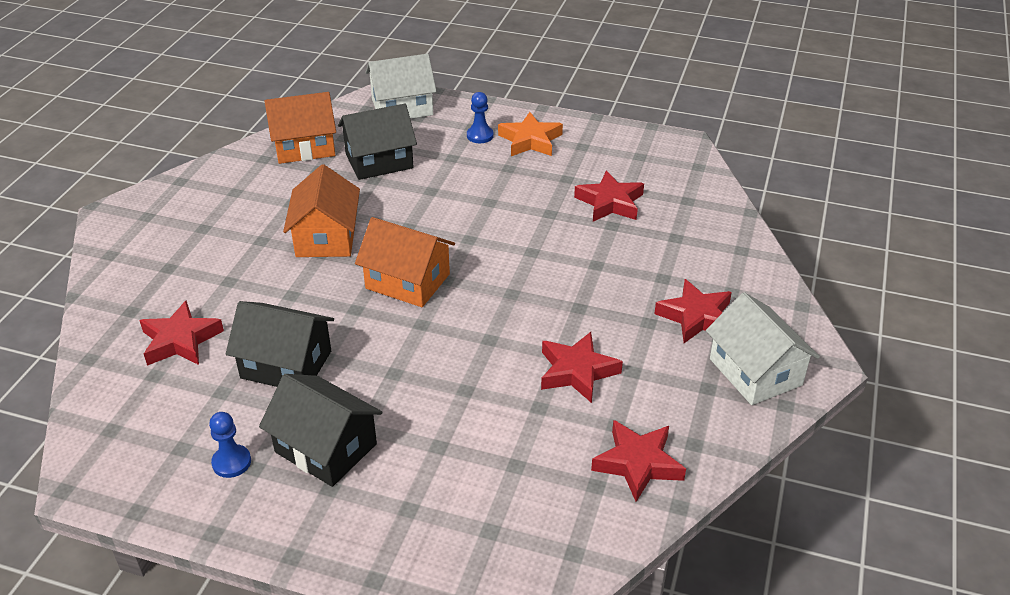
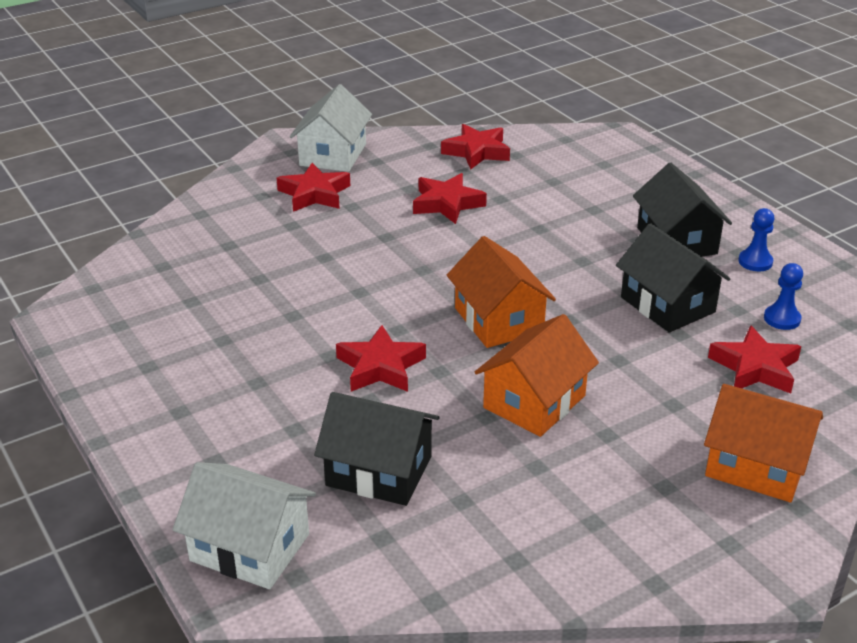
camera: 140 degrees left, 5 degrees down
orange house [264,92,336,164] -> orange house moved to [704,384,823,502]
blue pawn [467,92,494,143] -> blue pawn moved to [764,263,803,330]
orange star [498,112,563,156] -> none
red star [574,171,644,222] -> red star moved to [336,325,426,392]

